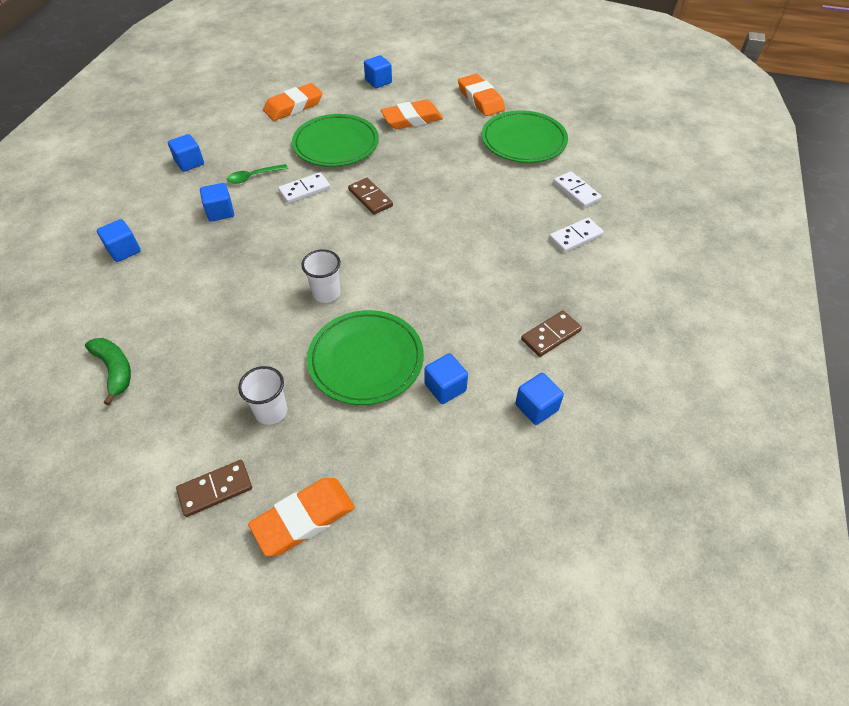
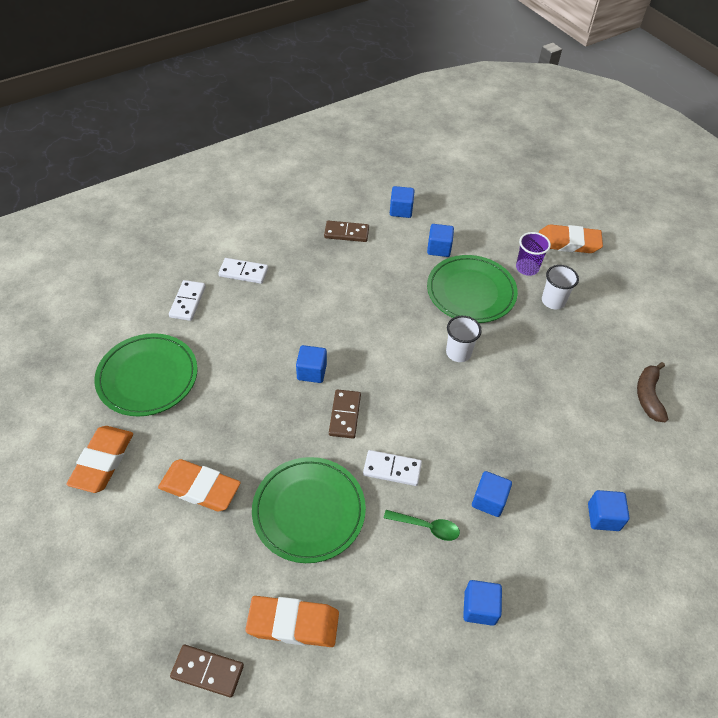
camera: 140 degrees left, 0 degrees up
green banana [85,338,131,405] -> brown banana [637,362,668,422]
brown domino [176,460,252,517] -> brown domino moved to [170,645,244,698]
blue cube [364,55,392,88] -> blue cube moved to [296,345,327,383]
none -> purple cup [516,232,551,276]

